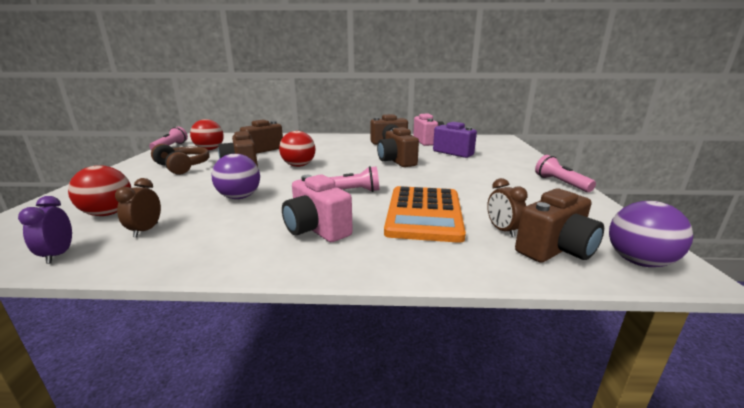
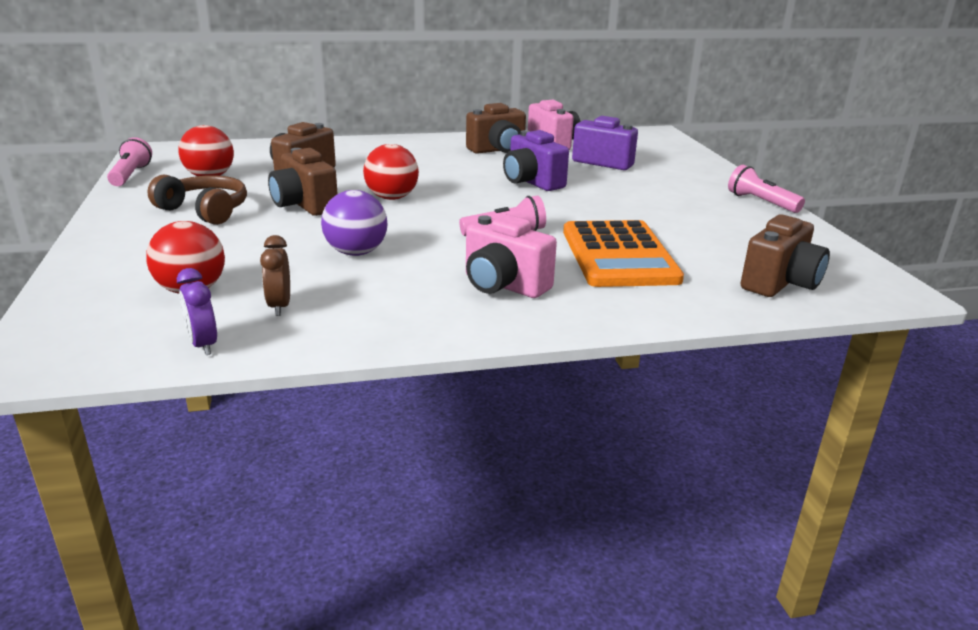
camera: 15 degrees left, 5 degrees up
brown camera [377,127,419,167] -> purple camera [503,130,569,191]
brown clock [487,178,528,237] -> none
purple ball [609,201,693,267] -> none

